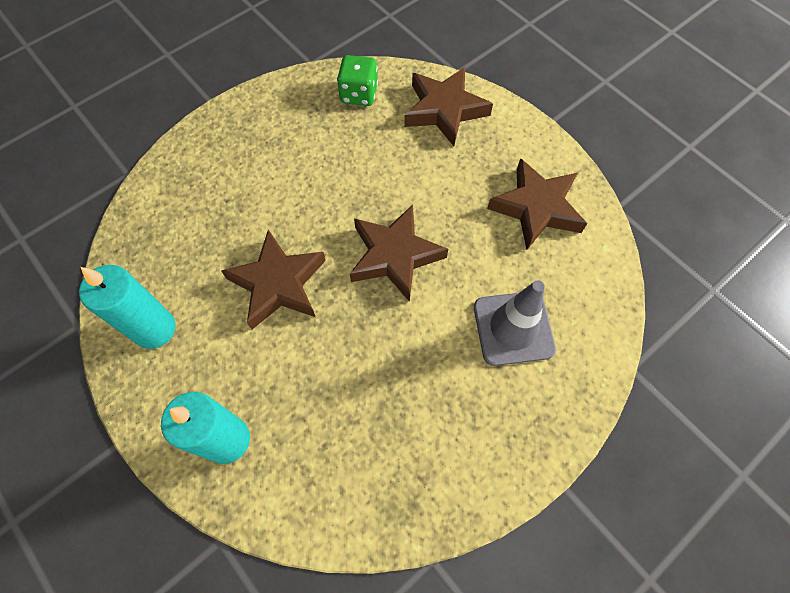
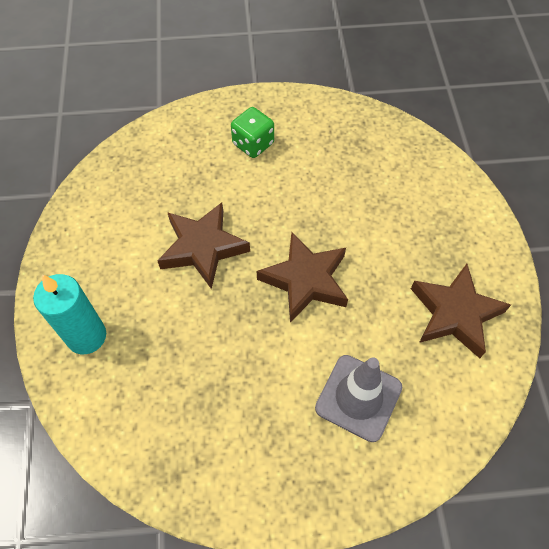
camera: 35 degrees right, 5 degrees down
turquoise candle [79,265,176,349] -> none
green dice [337,55,378,106] -> green dice moved to [231,107,274,158]
brown star [404,67,493,146] -> none

